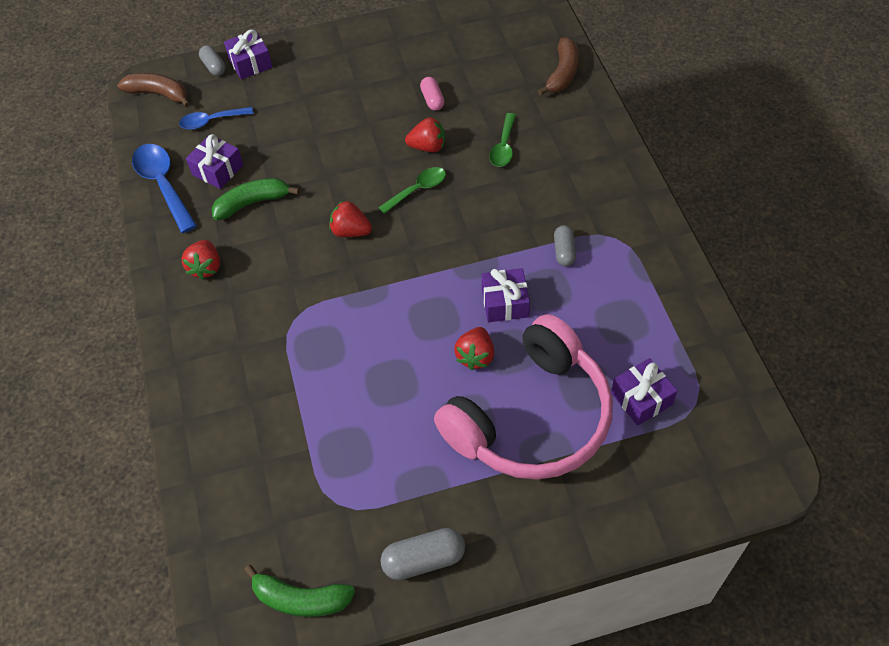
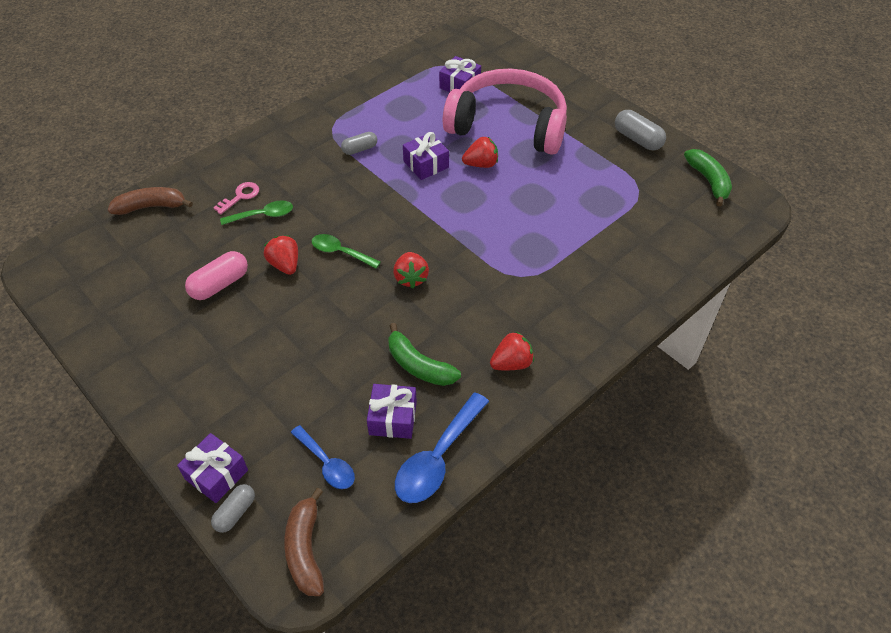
camera: 120 degrees left, 5 degrees down
pink capsule [420,77,445,111] -> pink capsule [185,251,248,300], size x1.53
none -> pink key [213,182,259,214]

